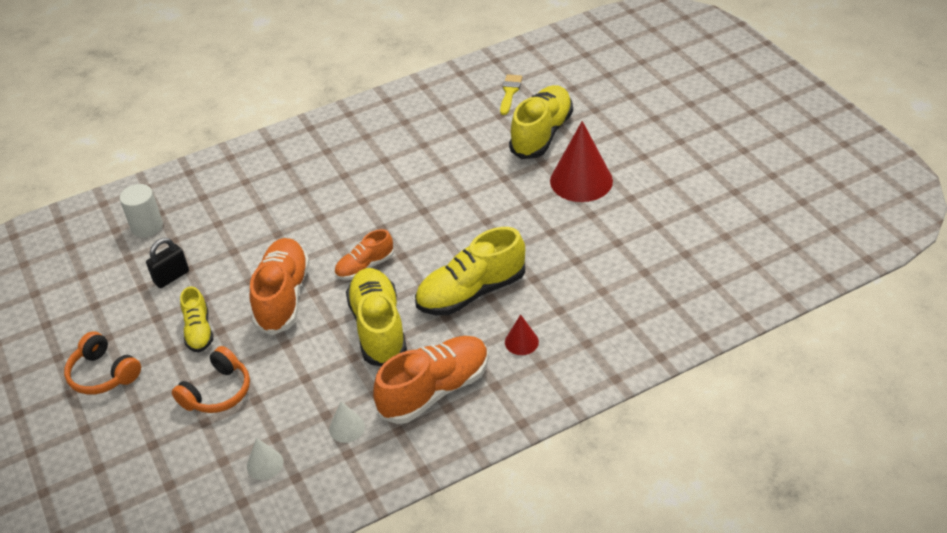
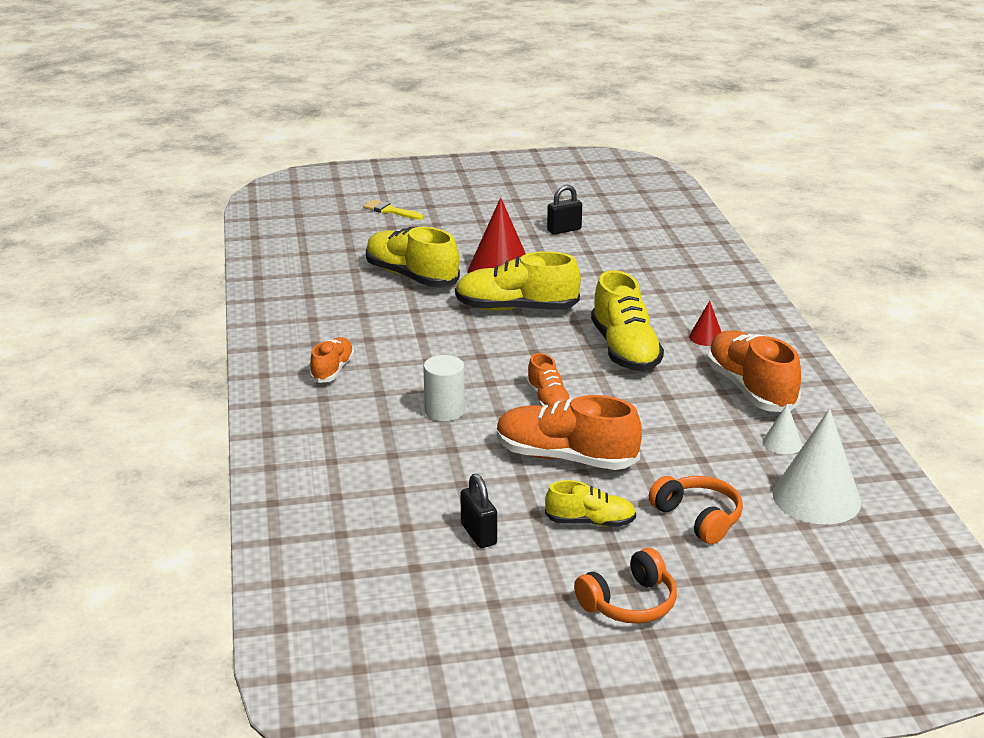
camera: 75 degrees left, 15 degrees down
white cylinder [119,184,163,237] -> white cylinder moved to [423,355,465,422]
white cone [247,438,283,480] -> white cone [772,408,861,525], size x2.10
yellow shoe [346,268,407,366] -> yellow shoe moved to [455,251,581,311]
yellow brush [500,74,522,115] -> yellow brush moved to [363,200,423,220]
none -> orange shoe [309,337,354,383]
none -> black padlock [547,185,582,235]

